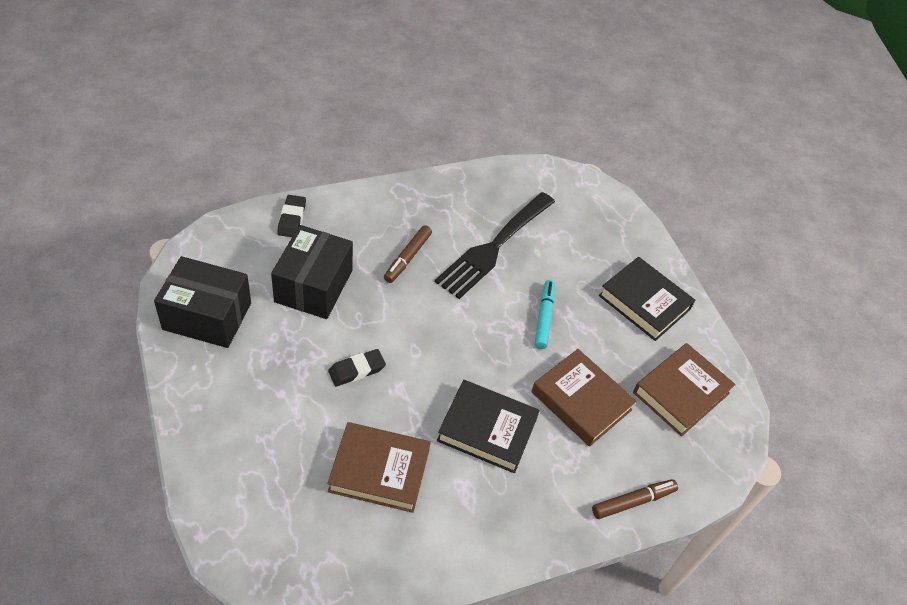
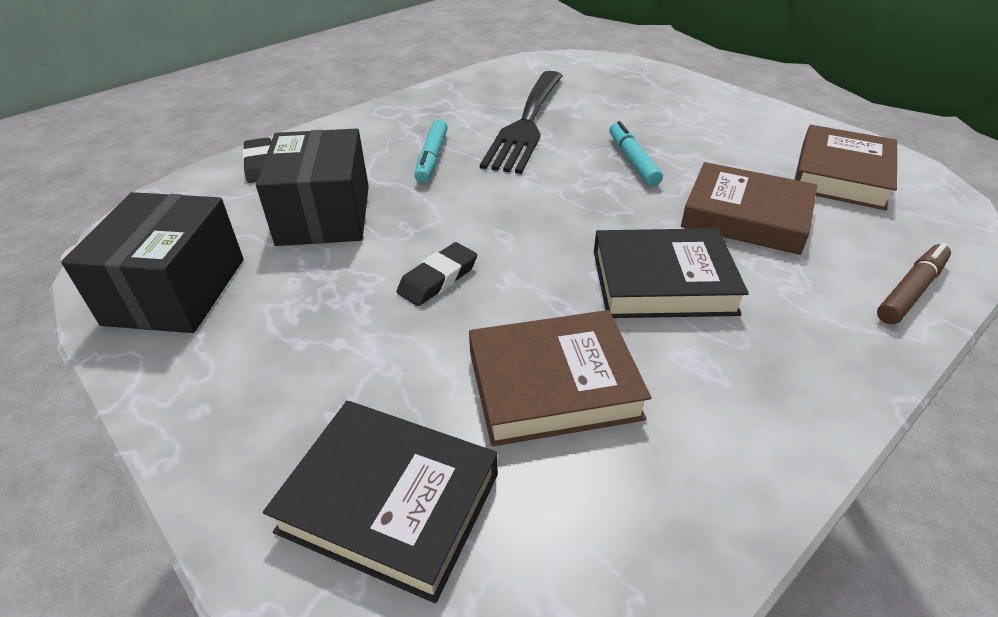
camera: 15 degrees left, 10 degrees down
black box [154,256,251,348] -> black box turned 75 degrees counterclockwise [61,192,244,333]
brown marker [384,225,432,283] -> turquoise marker [414,119,448,183]
black book [599,257,695,341] -> black book moved to [263,401,498,603]

